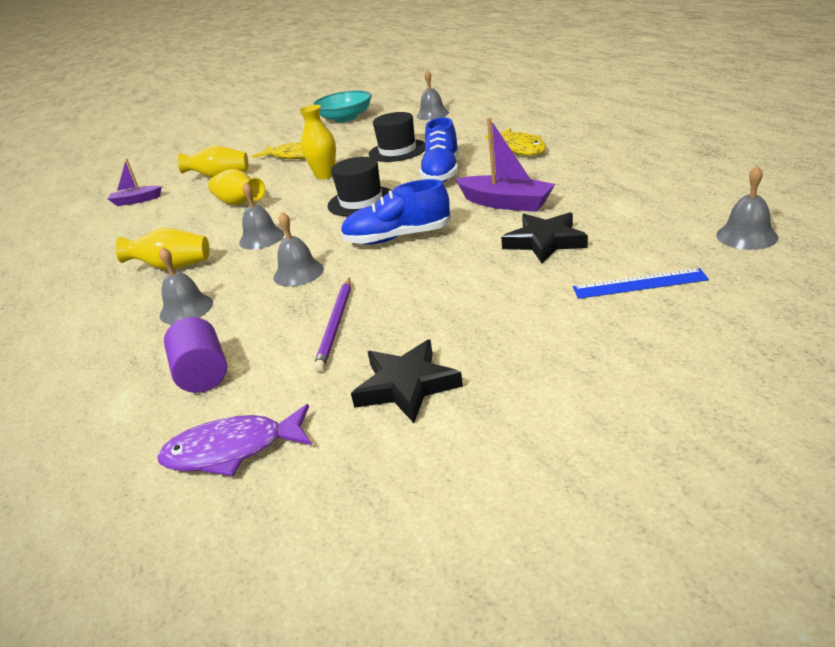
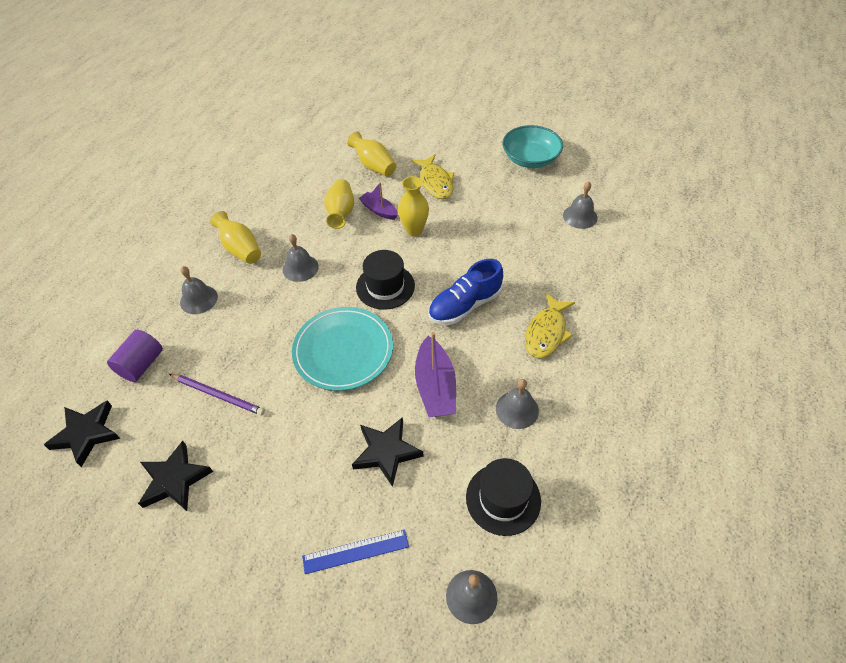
camera: 45 degrees right, 20 degrees up
purple boat [108,159,162,206] -> purple boat moved to [359,182,398,220]
purple fish [157,404,312,476] -> black star [44,401,121,467]
grey bell [273,212,324,287] -> grey bell moved to [496,379,539,429]
purple pencil [313,278,351,372] -> purple pencil turned 120 degrees counterclockwise [169,374,265,415]
blue shoe [340,179,451,245] -> turquoise plate [292,307,393,391]
black hat [369,112,425,162] -> black hat moved to [466,458,541,536]
blue ruler [573,268,709,299] -> blue ruler turned 60 degrees counterclockwise [302,530,409,574]

